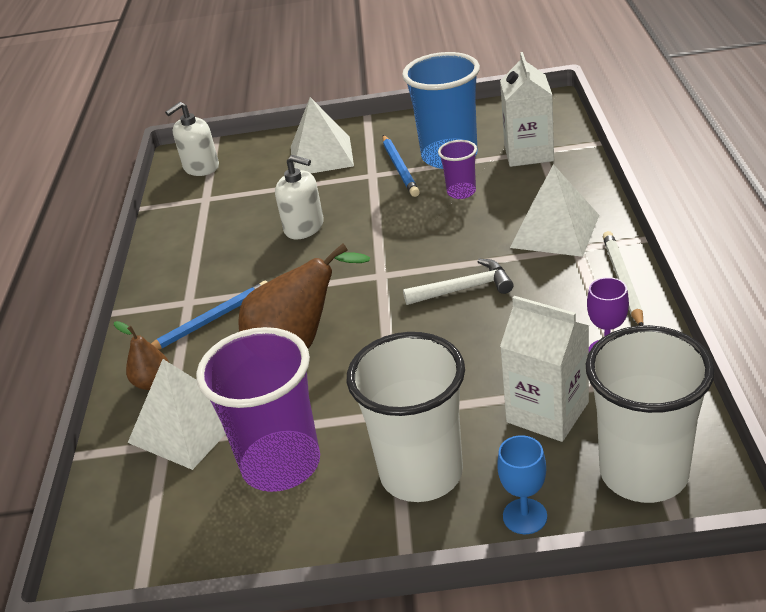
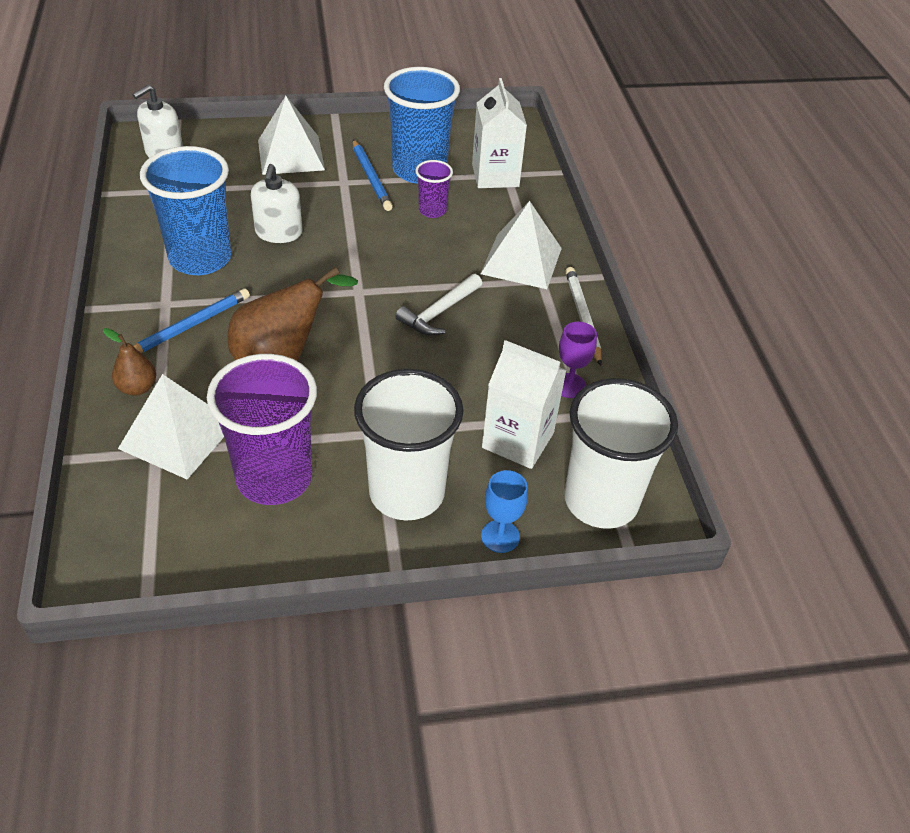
camera: 15 degrees left, 10 degrees up
white soap dispenser [275,155,324,239] -> white soap dispenser turned 75 degrees clockwise [251,164,302,243]
white hammer [403,259,514,305] -> white hammer turned 150 degrees clockwise [395,274,482,335]
none -> blue cup [140,146,231,275]

